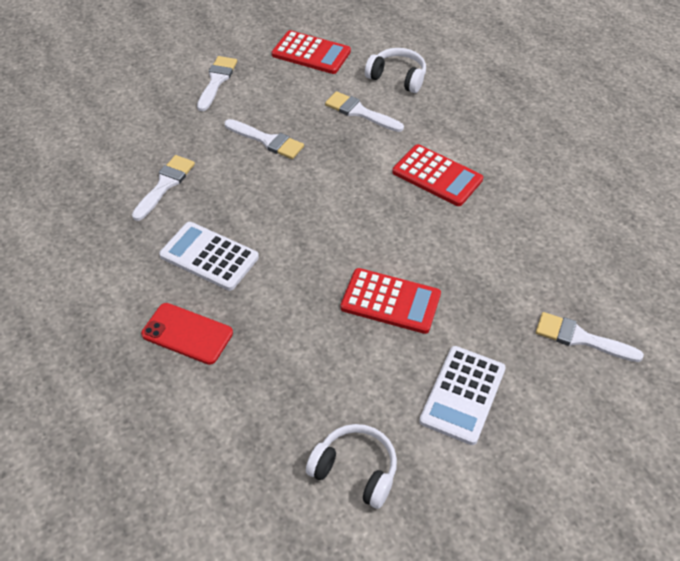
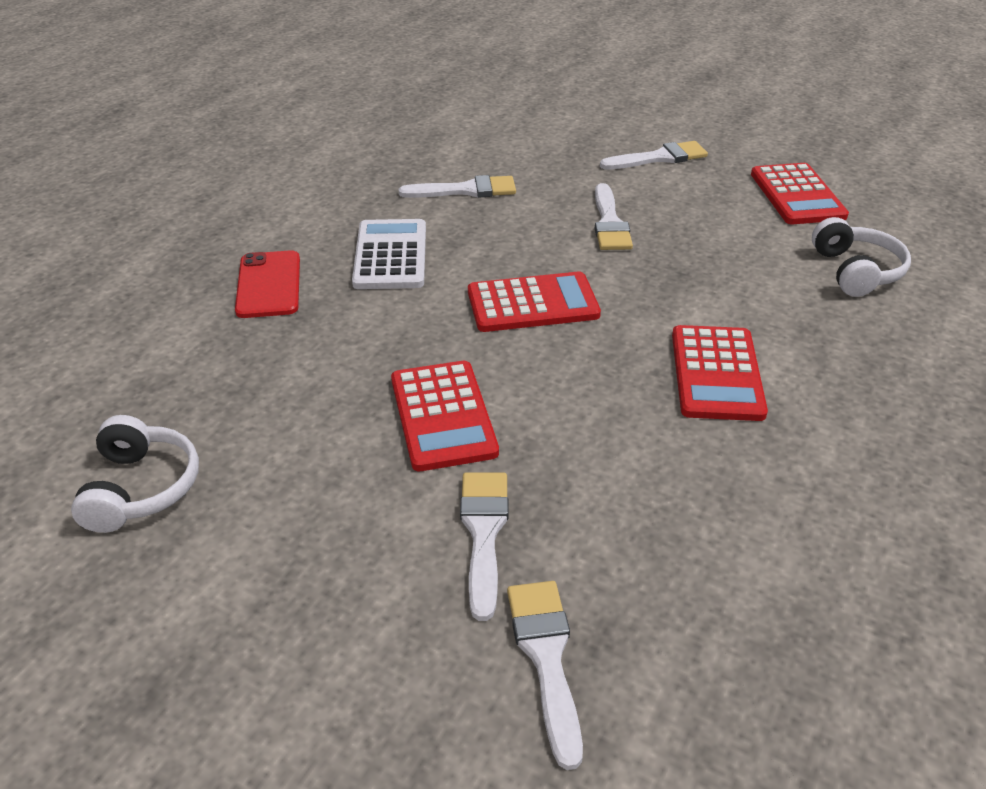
camera: 60 degrees right, 10 degrees down
white brush [325,91,404,132] -> white brush moved to [460,472,509,621]
white calculator [419,346,506,445] -> none
none -> red calculator [468,272,601,332]

